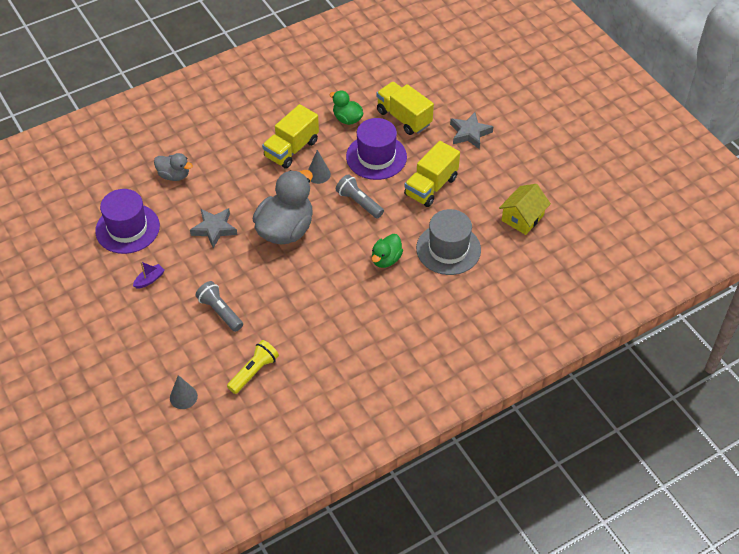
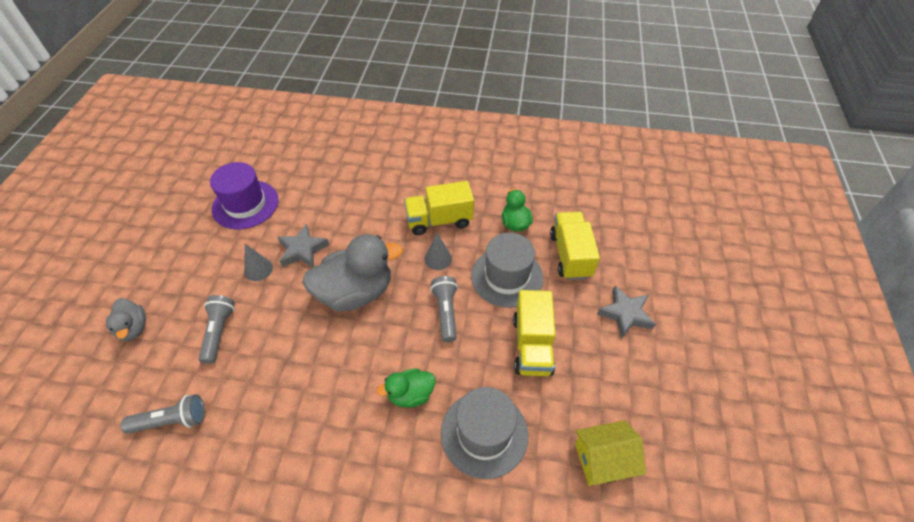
camera: 40 degrees right, 0 degrees up
purple boat [133,261,165,289] -> none
grey duck [154,153,193,181] -> grey duck moved to [106,298,146,341]
grey cone [170,375,198,409] -> grey cone moved to [244,244,273,281]
yellow flashlight [227,340,279,394] -> grey flashlight [121,394,205,434]
purple hat [346,118,407,180] -> grey hat [471,233,543,308]
yellow truck [404,141,460,207] -> yellow truck turned 75 degrees counterclockwise [513,290,556,376]

